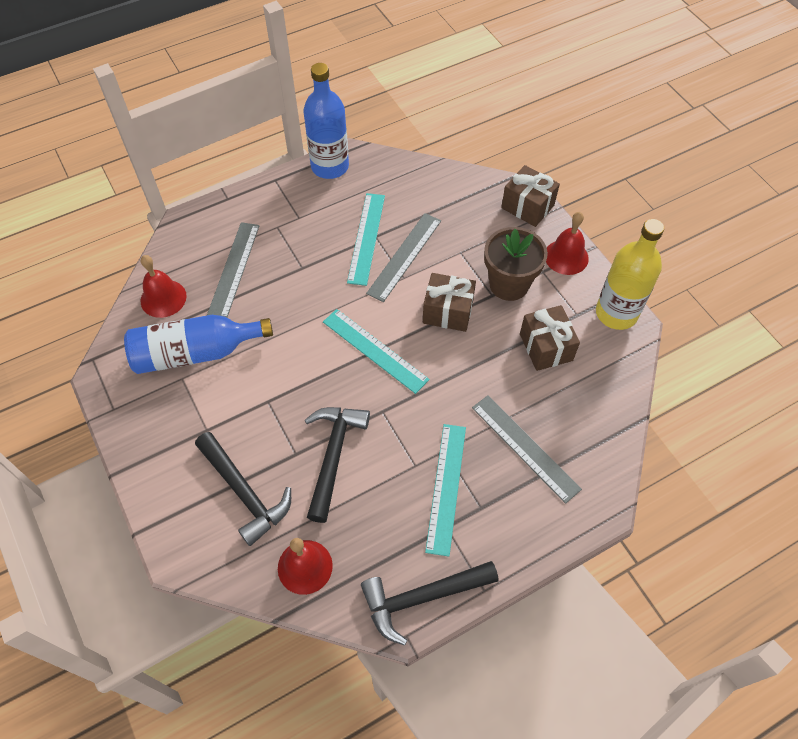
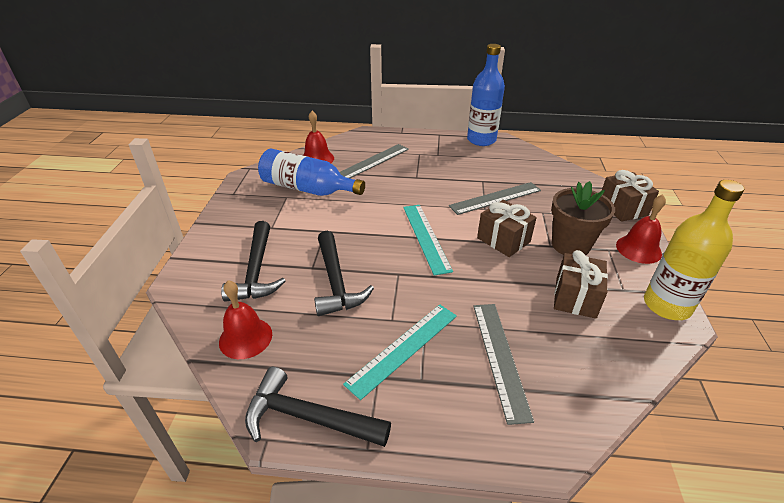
camera: 35 degrees right, 20 degrees down
black hammer [305,407,370,523] -> black hammer turned 120 degrees clockwise [314,231,374,316]
turquoise ruler [347,193,385,286] -> none

